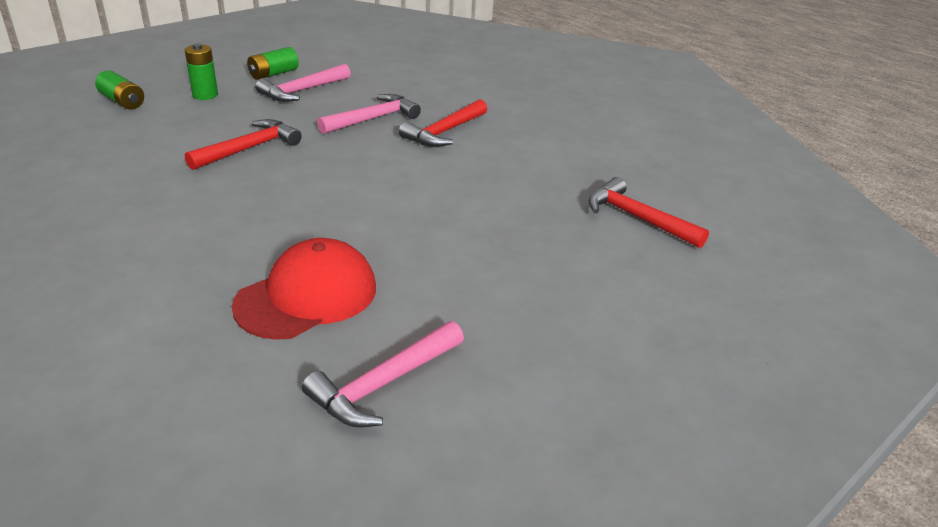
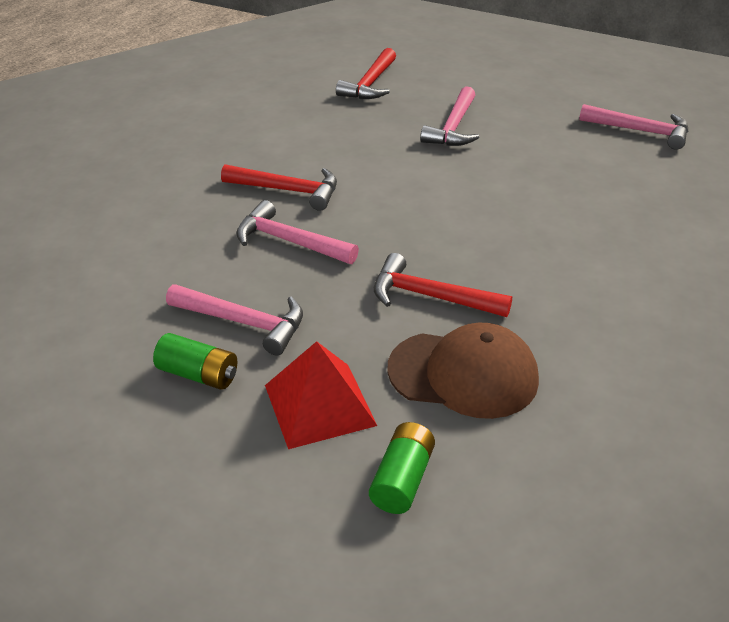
camera: 110 degrees left, 5 degrees up
green battery [185,43,218,100] -> red pyramid [265,341,377,449]
red cap [232,238,376,340] -> none
none -> brown cap [387,323,539,419]
none -> pink hammer [420,86,479,146]

